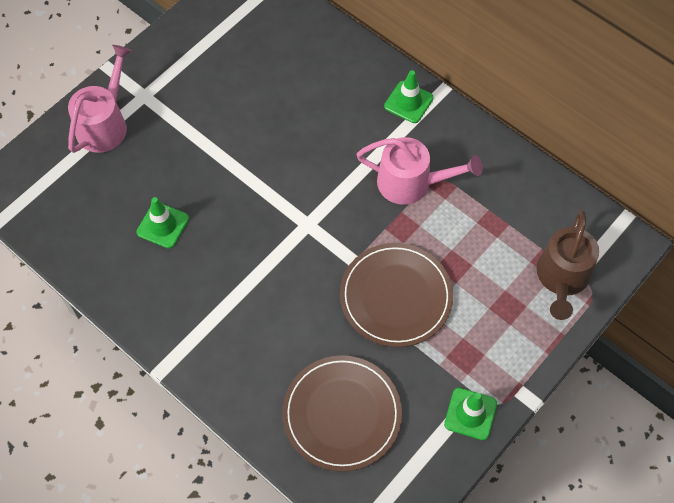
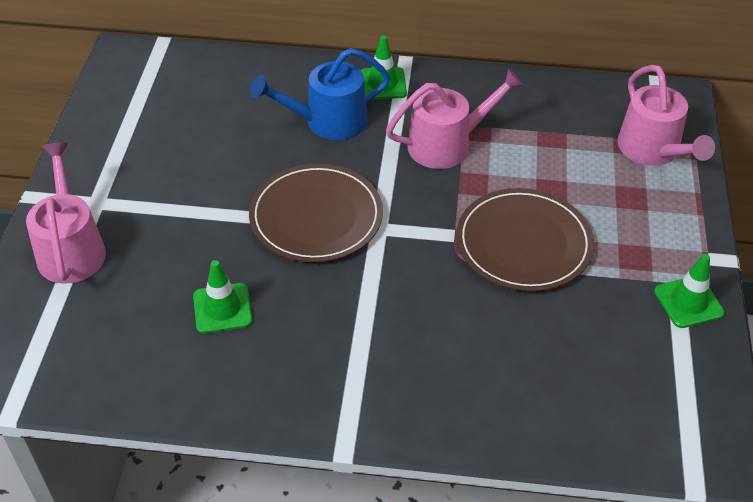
camera: 35 degrees left, 15 degrees down
brown plate [282,355,402,472] -> brown plate moved to [249,164,383,262]
brown watering can [537,210,599,320] -> pink watering can [617,65,715,166]
none -> blue watering can [250,48,390,140]

